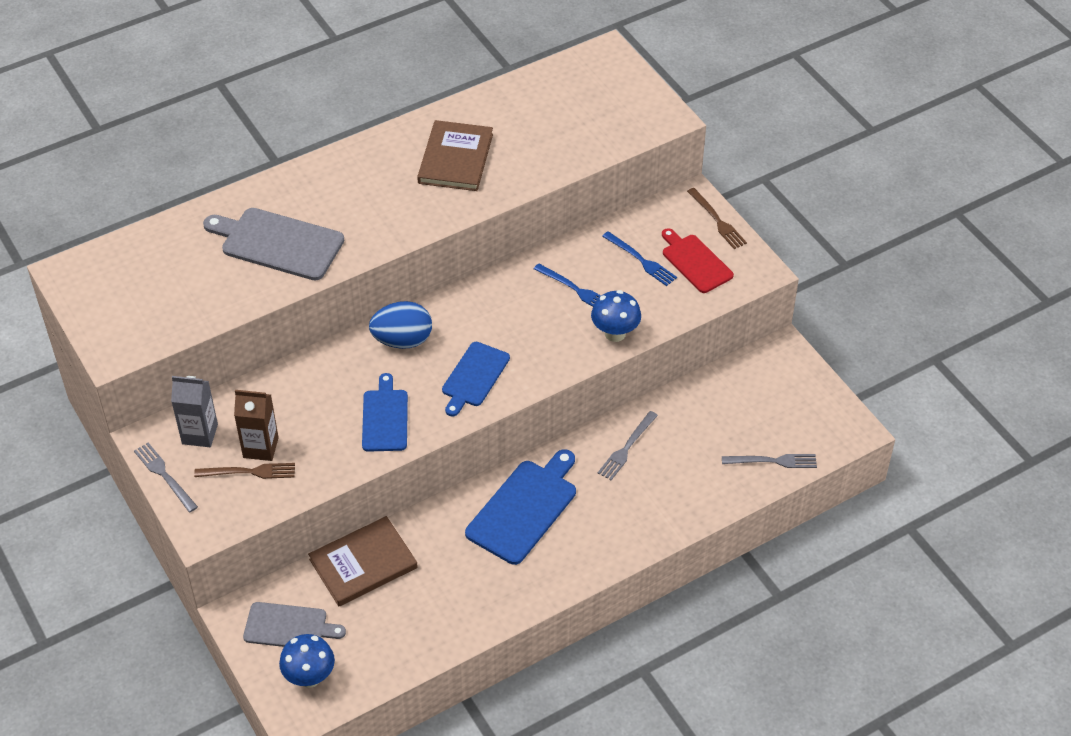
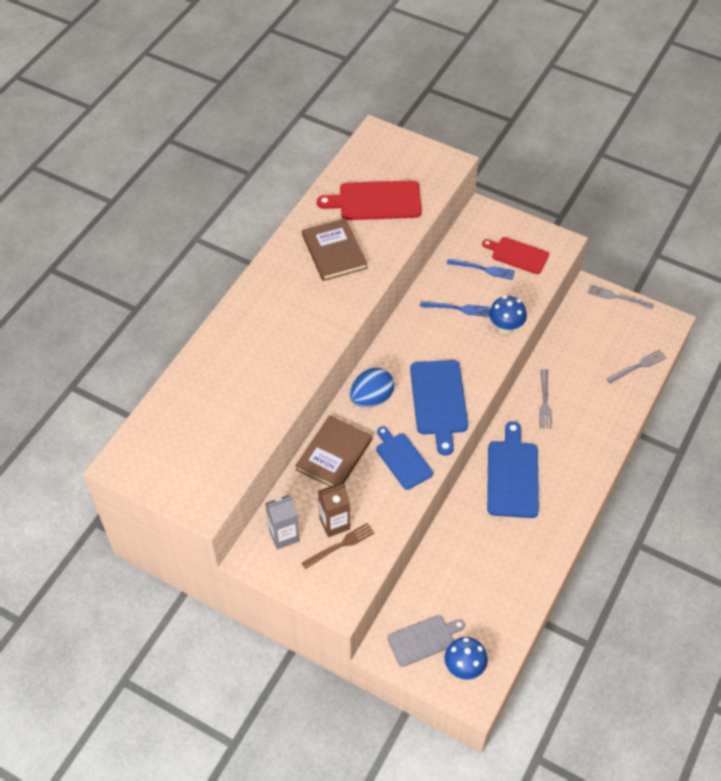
camera: 30 degrees left, 5 degrees up
grey fork [134,443,198,512] -> grey fork moved to [588,285,654,309]
grey cutting board [203,208,344,280] -> none
brown book [308,516,418,606] -> brown book moved to [295,415,372,487]
blue cutting board [442,342,510,417] -> blue cutting board [410,360,468,456], size x1.52
brown fork [687,188,747,249] -> none
none -> red cutting board [317,180,422,220]

